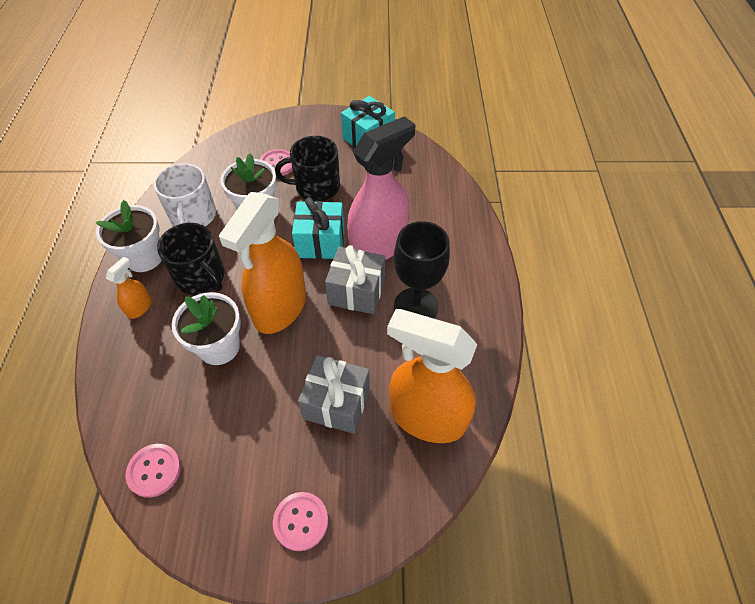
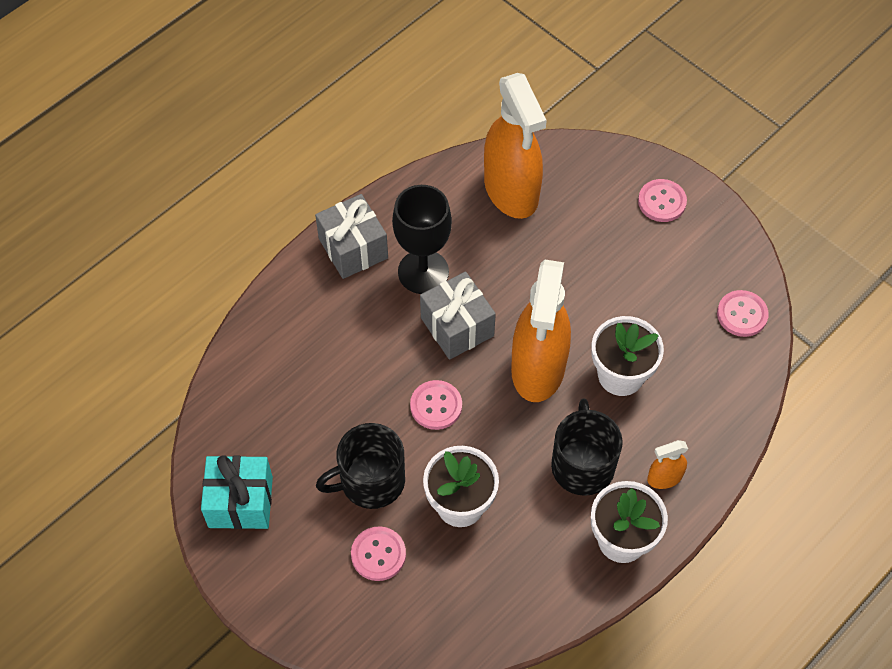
camera: 135 degrees left, 5 degrees up
white mug [154,163,216,226] -> none
orange spray bottle [219,192,306,334] -> orange spray bottle turned 120 degrees clockwise [511,260,571,402]
black mug [275,136,340,201] -> black mug turned 120 degrees clockwise [316,423,405,509]
turquoise gift [292,197,344,259] -> pink button [410,380,462,430]
grey gift [298,355,370,434] -> grey gift moved to [315,194,388,279]
pink spray bottle [347,116,416,260] -> none

